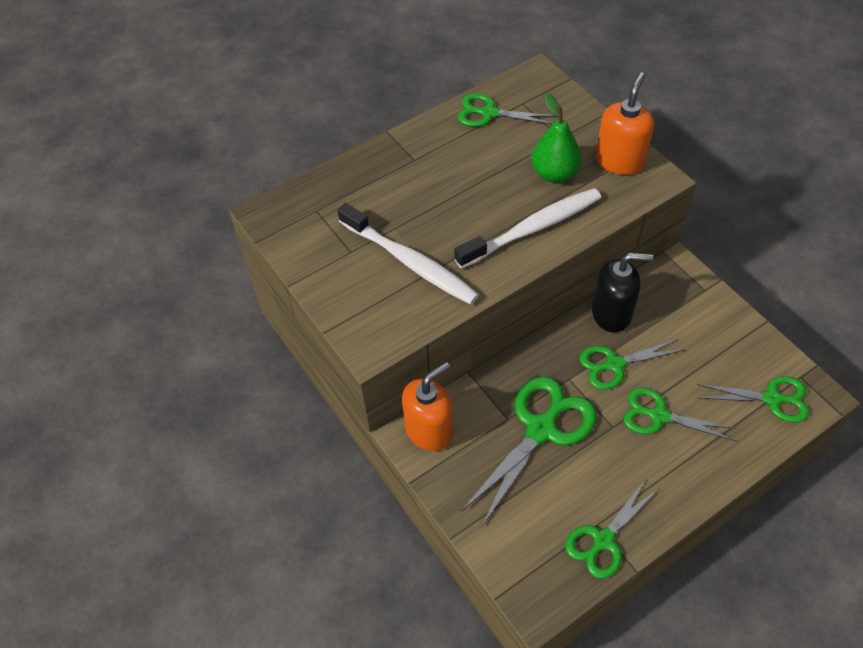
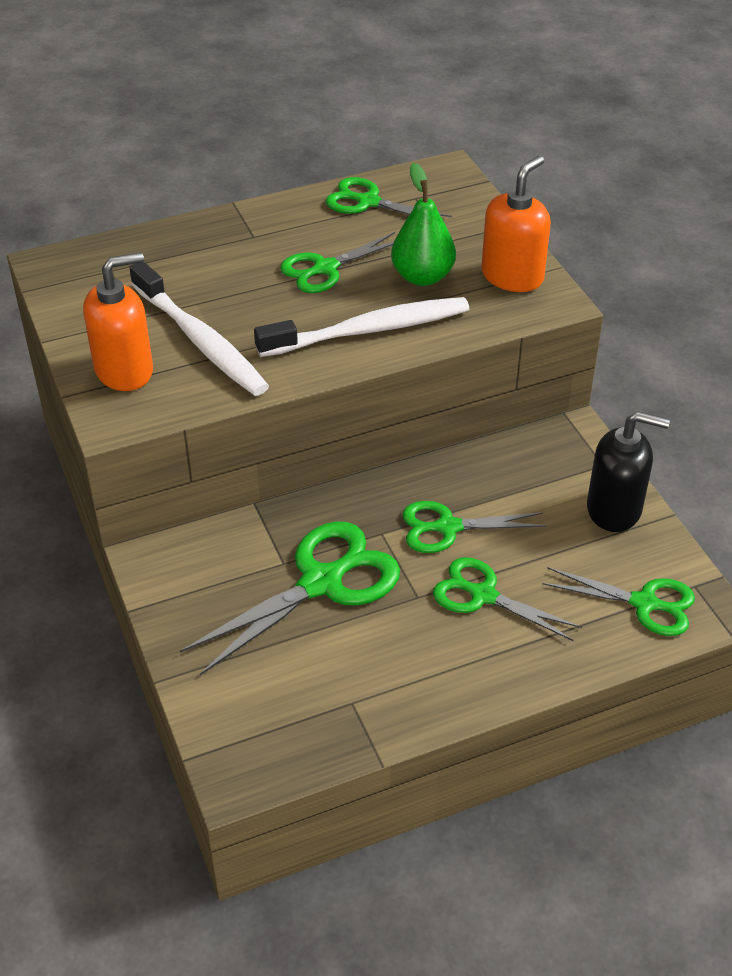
camera: 10 degrees right, 10 degrees down
orange soap dispenser [402,362,453,451] -> orange soap dispenser moved to [83,252,153,391]
green scissors [565,480,658,579] -> green scissors moved to [280,232,395,293]
black soap dispenser [592,253,653,333] -> black soap dispenser moved to [587,411,670,532]

